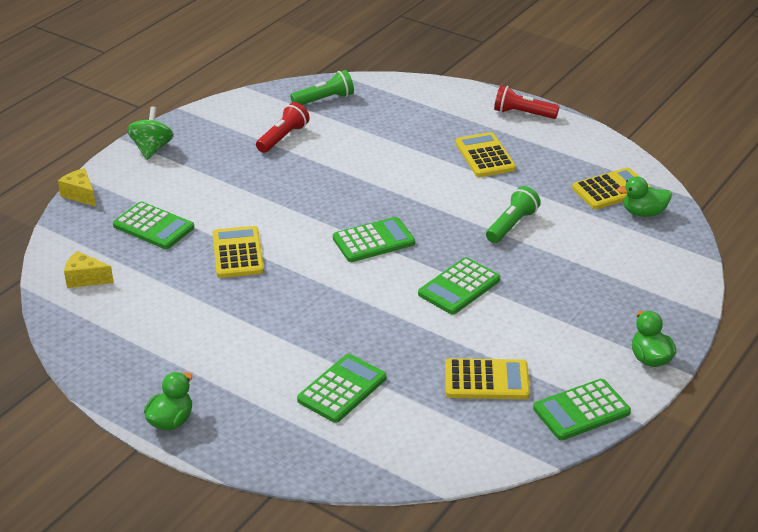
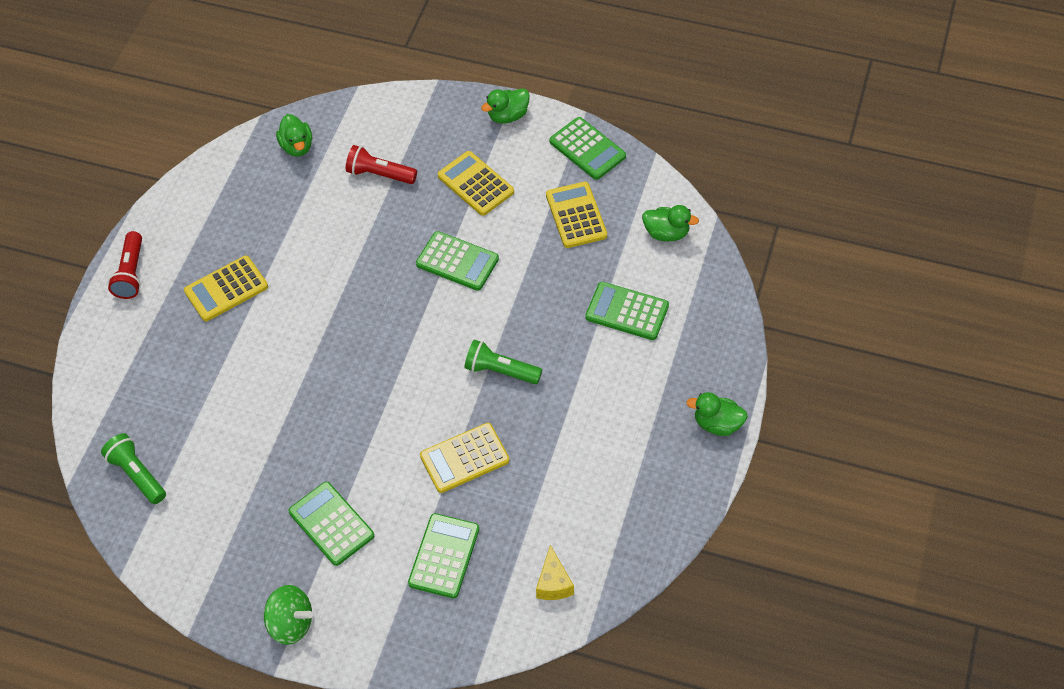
camera: 105 degrees left, 20 degrees up
yellow cheese [58,168,96,207] -> none
green spinning top [127,106,174,160] -> green spinning top turned 150 degrees counterclockwise [264,585,313,645]
red flashlight [256,102,310,153] -> red flashlight moved to [346,145,417,184]
green calculator [333,217,415,262] -> green calculator moved to [289,482,374,566]
green flashlight [486,186,541,243] -> green flashlight moved to [465,340,542,384]
yellow calculator [572,167,651,209] -> yellow calculator moved to [438,151,514,216]
none -> green duck [642,205,699,241]

